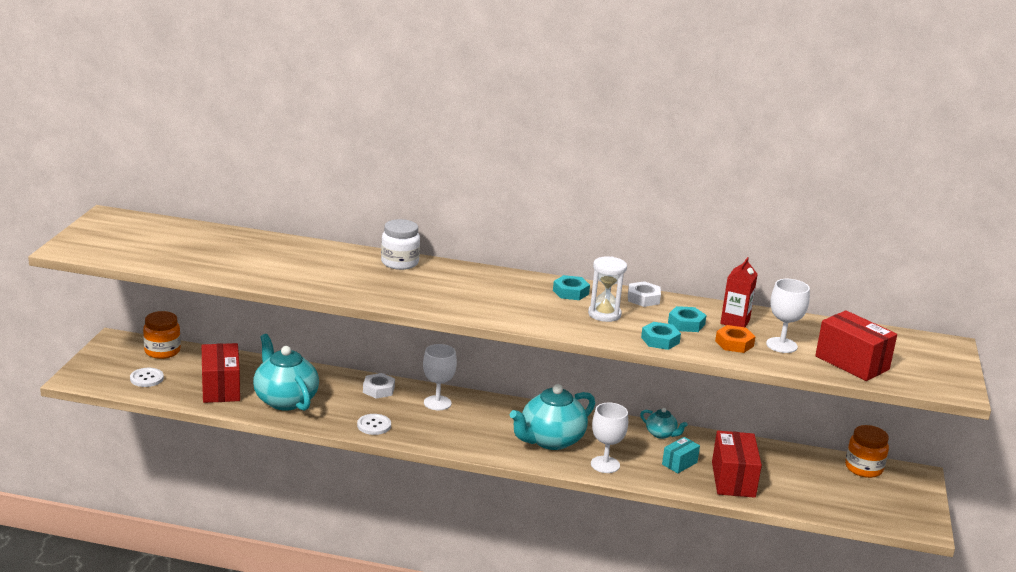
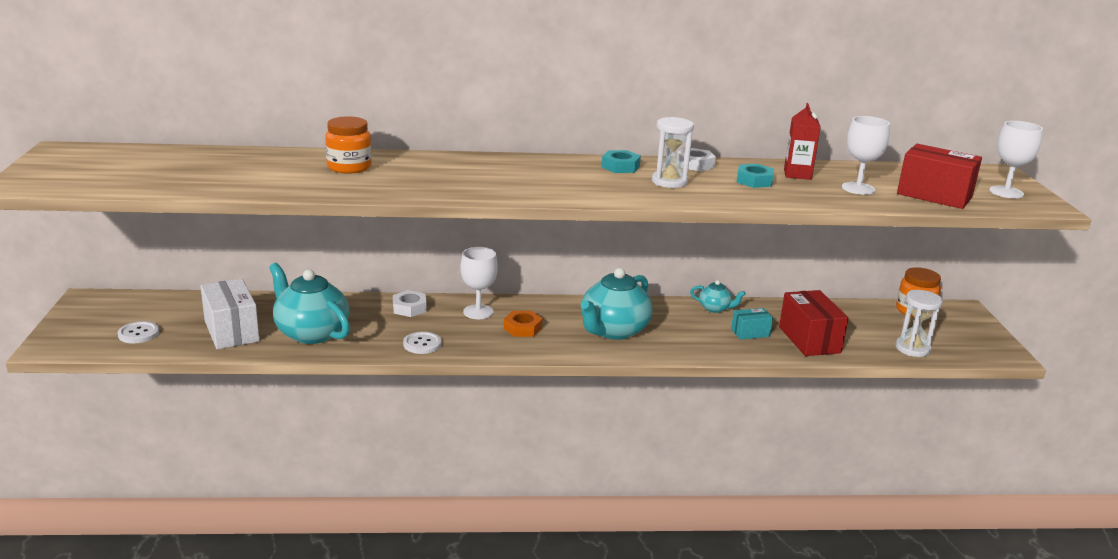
camera: 15 degrees left, 0 degrees up
orange jar [143,311,181,359] -> orange jar moved to [325,116,372,174]
red box [202,343,240,403] -> white box [201,278,260,349]
white jar [381,219,420,270] -> none
white goblet [591,403,628,473] -> white goblet moved to [989,121,1043,198]
turquoise nut [641,322,681,350] -> none
turquoise box [662,437,700,473] -> turquoise box turned 45 degrees clockwise [731,308,773,340]
orange nut [715,325,756,353] -> orange nut moved to [504,311,542,337]
none -> white hourglass [895,290,943,357]

